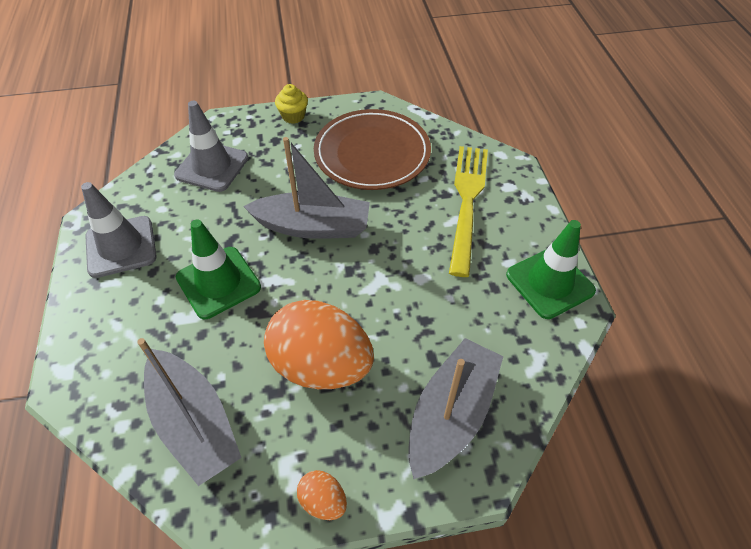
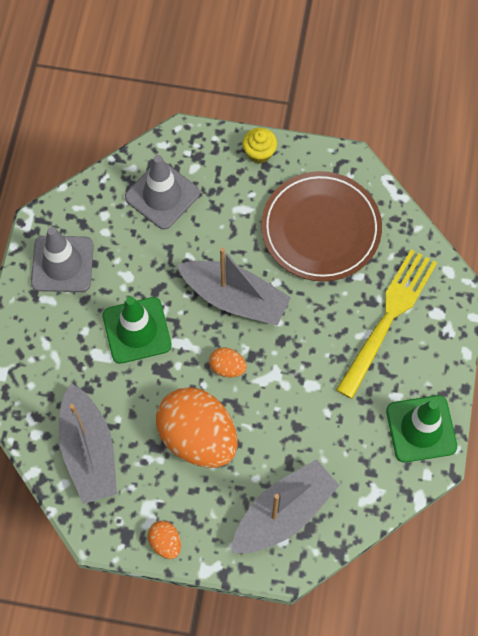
camera: 20 degrees right, 15 degrees up
none -> orange egg [209,347,247,378]

